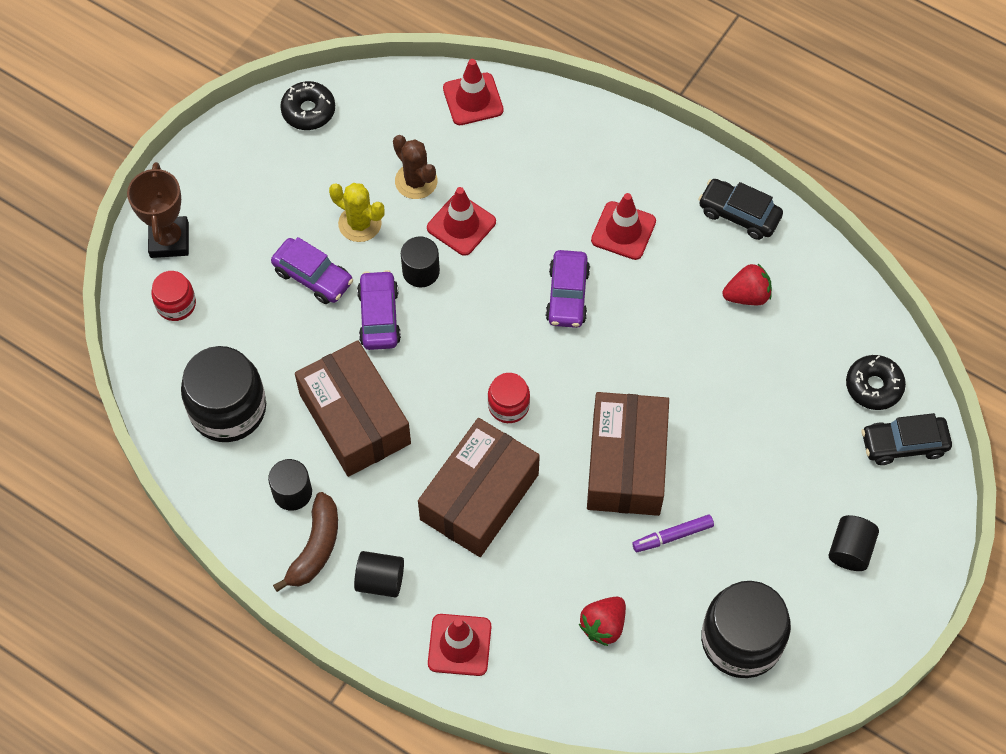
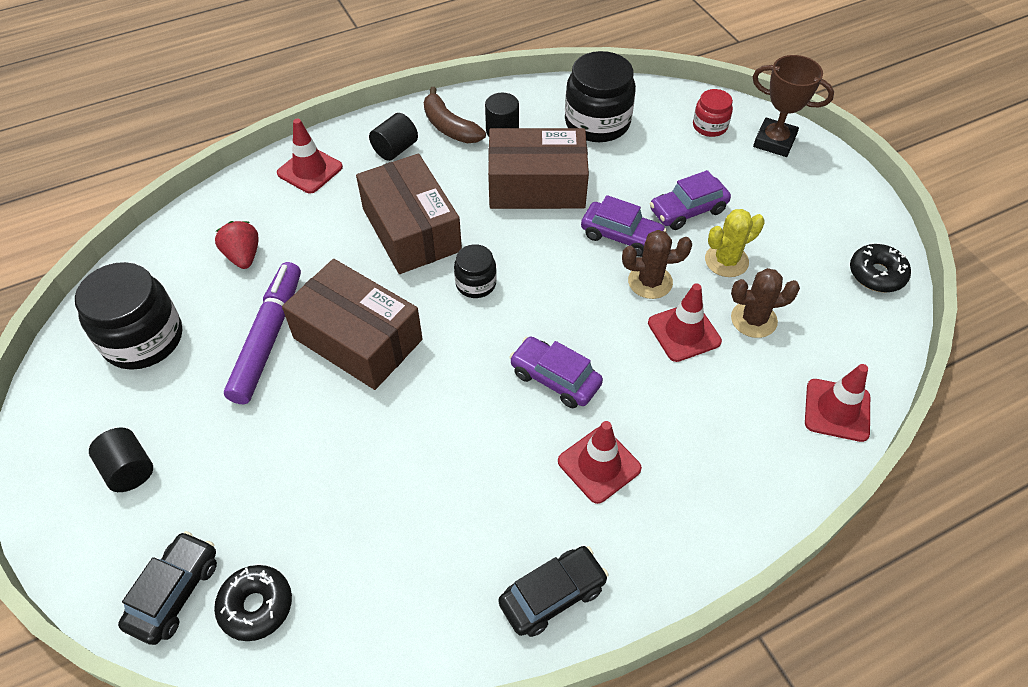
camera: 120 degrees right, 10 degrees down
black cylinder [401,236,440,288] -> brown cactus [622,230,692,299]
red jar [488,373,530,423] -> black jar [454,244,497,298]
purple marker [632,514,714,552] -> purple marker [224,262,301,404], size x1.92
red strawberry [722,264,772,305] -> none

